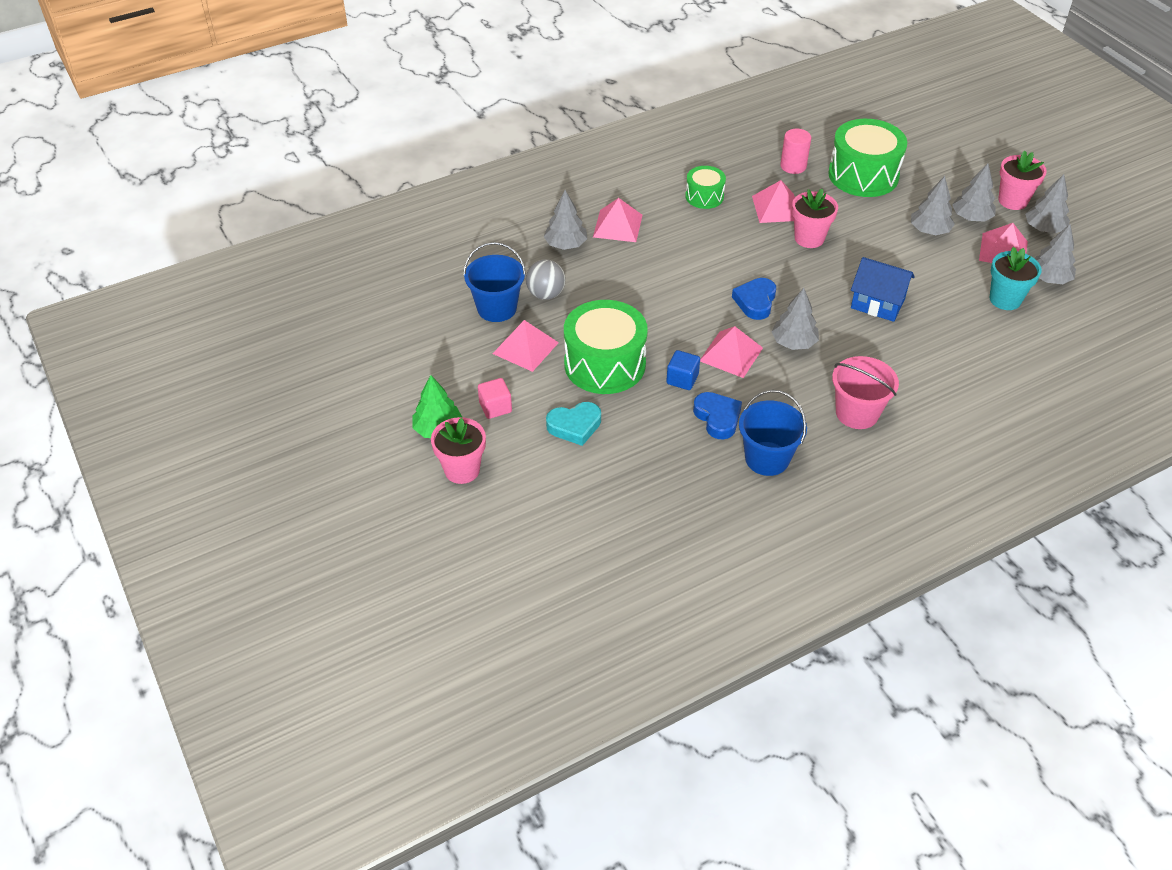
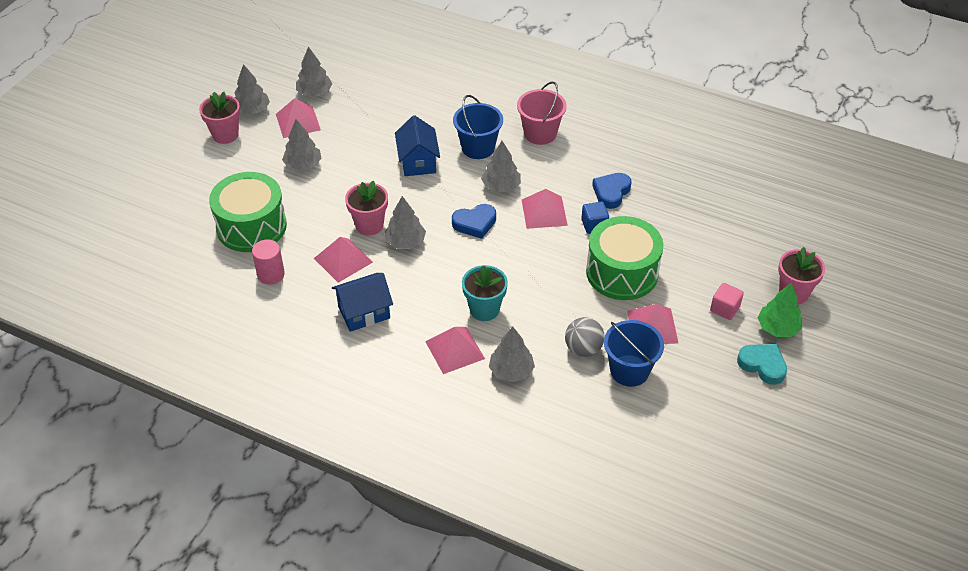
camera: 125 degrees left, 0 degrees up
turquoise heart [546,402,601,446] -> turquoise heart moved to [737,344,787,385]
green drum [685,166,726,209] -> blue house [332,273,393,332]
blue bucket [739,390,807,476] -> blue bucket moved to [453,95,503,159]
grey tree [952,163,996,222] -> grey tree moved to [384,196,426,249]
turquoise flower pot [989,247,1042,310] -> turquoise flower pot moved to [462,265,508,321]

